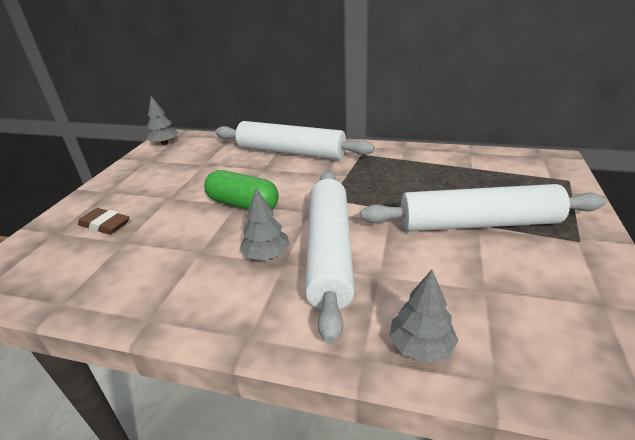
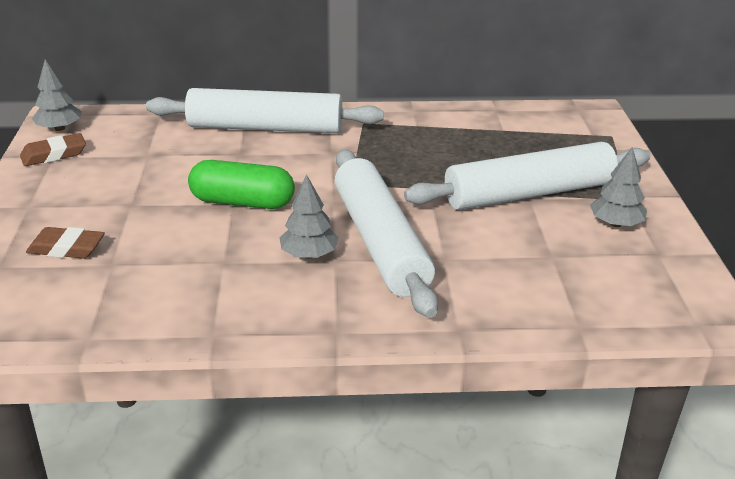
camera: 20 degrees left, 0 degrees up
grey tree [389,270,458,363] -> grey tree moved to [590,147,647,227]
none -> brown eraser [20,133,86,166]

